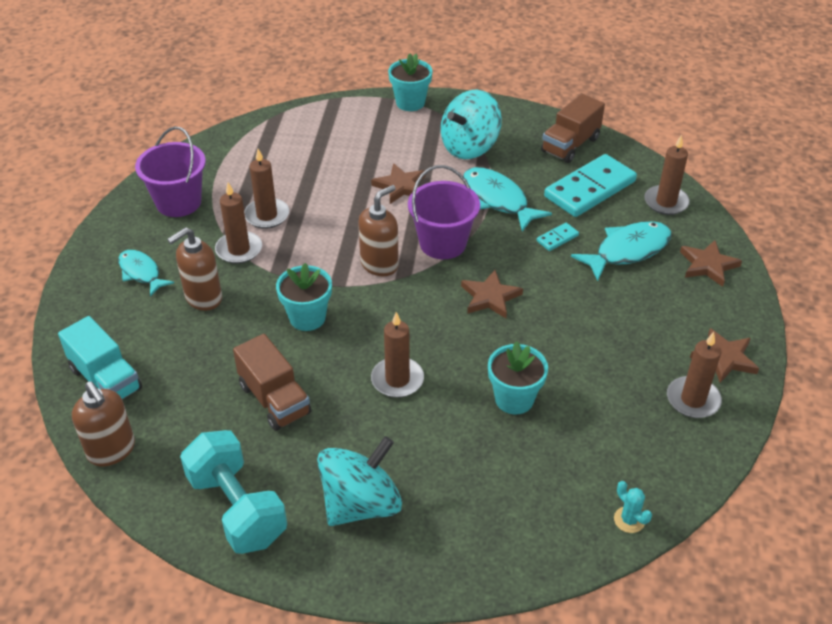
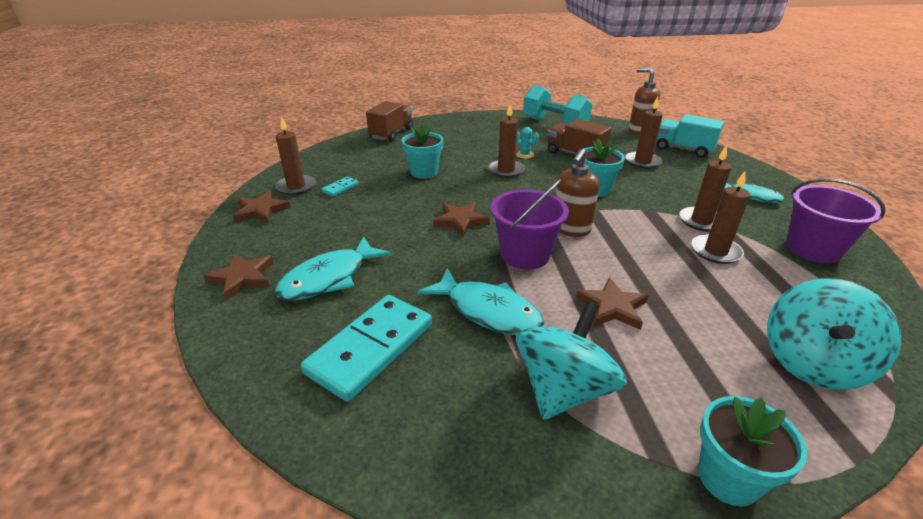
camera: 165 degrees right, 10 degrees down
brown soap dispenser [167,227,222,311] -> none
turquoise spinning top [317,436,402,526] -> turquoise spinning top moved to [767,279,902,390]
turquoise domino [537,223,579,251] -> turquoise domino moved to [322,177,359,197]
brown truck [541,94,605,163] -> brown truck moved to [366,101,413,142]
turquoise cactus [614,481,652,533] -> turquoise cactus moved to [516,127,539,159]
brown candle [644,135,690,215] -> brown candle moved to [625,96,663,169]

